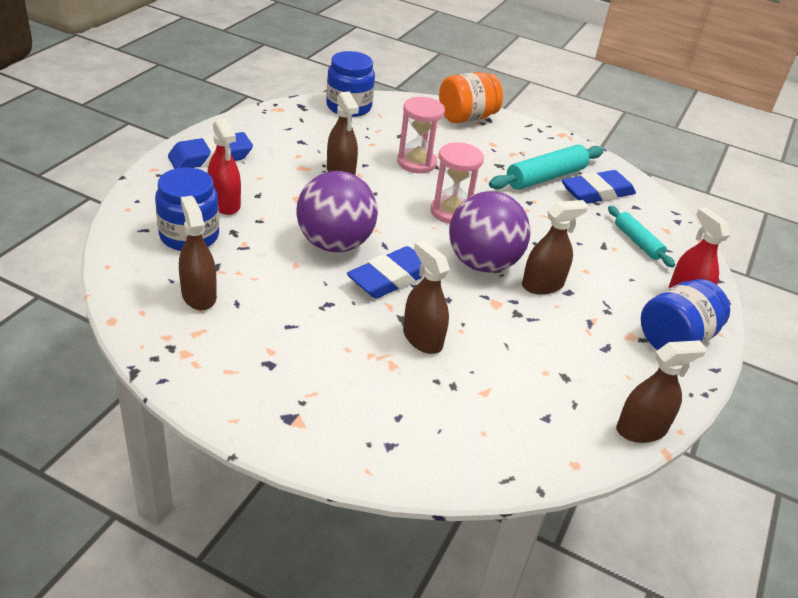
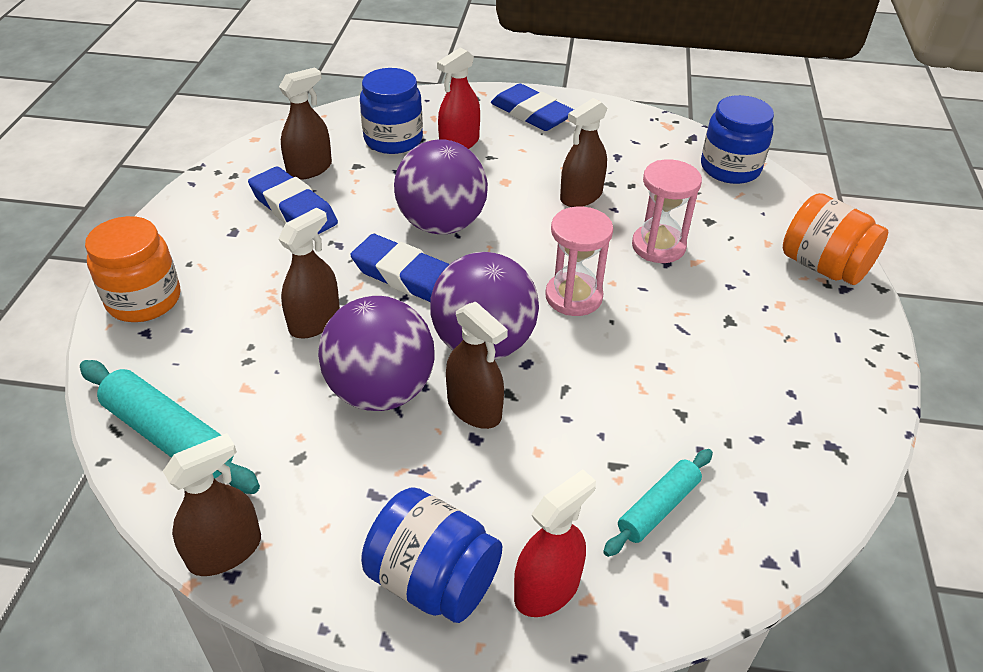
camera: 75 degrees right, 5 degrees up
turquoise rolling pin [489,145,604,190] -> turquoise rolling pin moved to [80,360,260,494]
blue eraser [562,170,636,204] -> blue eraser moved to [248,167,338,234]
brown spray bottle [617,340,707,443] -> brown spray bottle turned 90 degrees counterclockwise [163,433,261,576]
none -> orange jar [85,216,180,322]
none -> purple ball [318,296,435,411]

